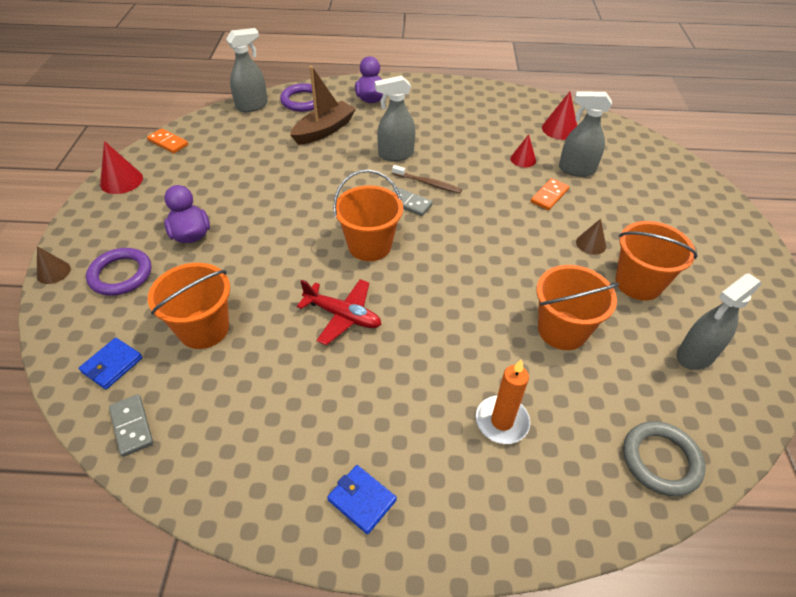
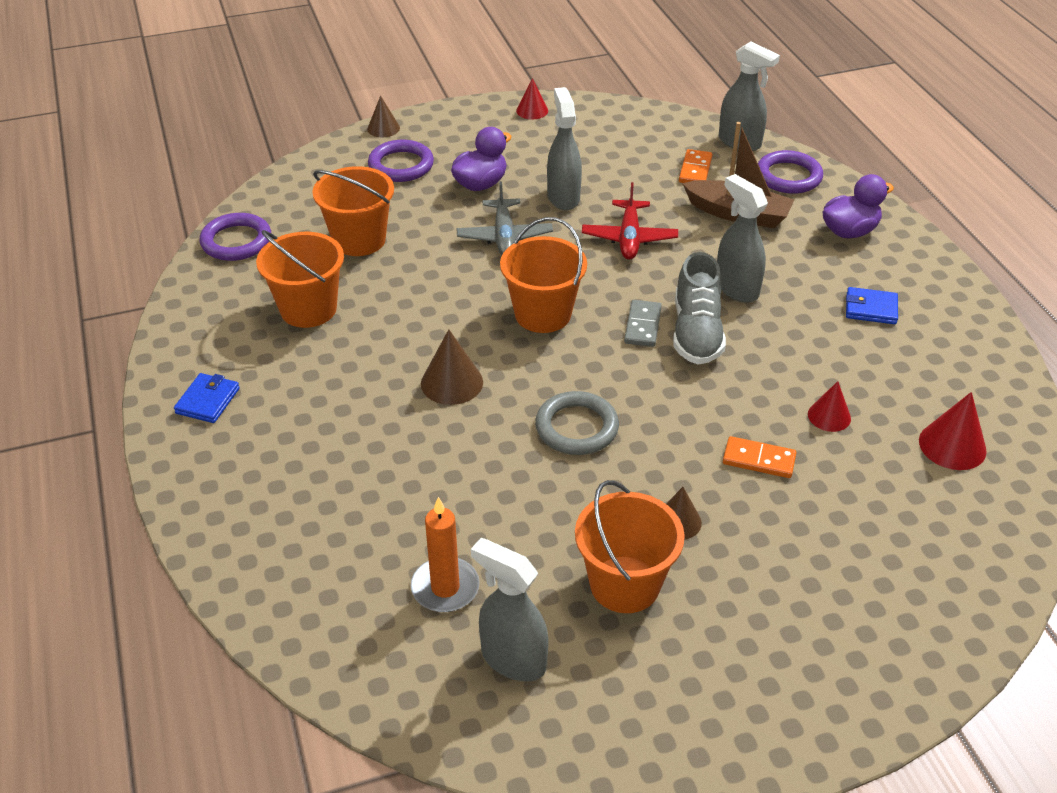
camera: 70 degrees right, 5 degrees down
blue wallet [79,338,143,389] -> blue wallet moved to [846,287,898,324]
red cone [100,141,143,194] -> red cone [516,78,548,119], size x0.66
grey domino [109,394,153,457] -> purple ring [200,213,271,261]
orange domino [147,128,188,154] -> orange domino moved to [679,149,712,183]
red plane [297,279,381,345] -> red plane moved to [582,182,678,260]
brown toothbrush [392,165,462,194] -> grey shoe [673,252,726,365]
orange candle [476,359,530,444] -> orange candle moved to [411,497,480,612]
orange bucket [537,265,619,350] -> orange bucket moved to [256,230,344,328]
grey spray bottle [559,91,612,177] -> grey spray bottle moved to [547,87,582,210]
grey ring [623,421,706,496] -> grey ring moved to [535,391,619,455]
none -> brown cone [421,329,483,405]
none -> grey plane [456,181,553,255]

